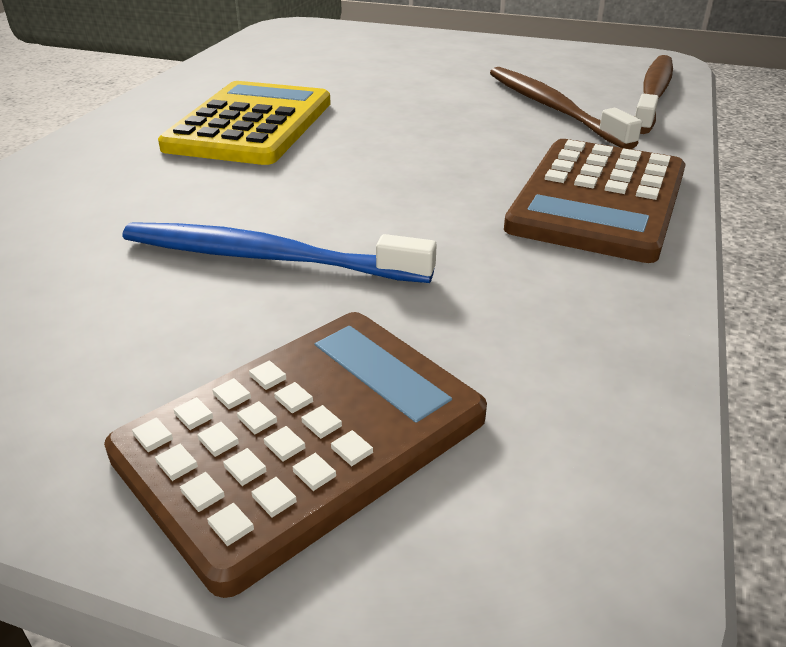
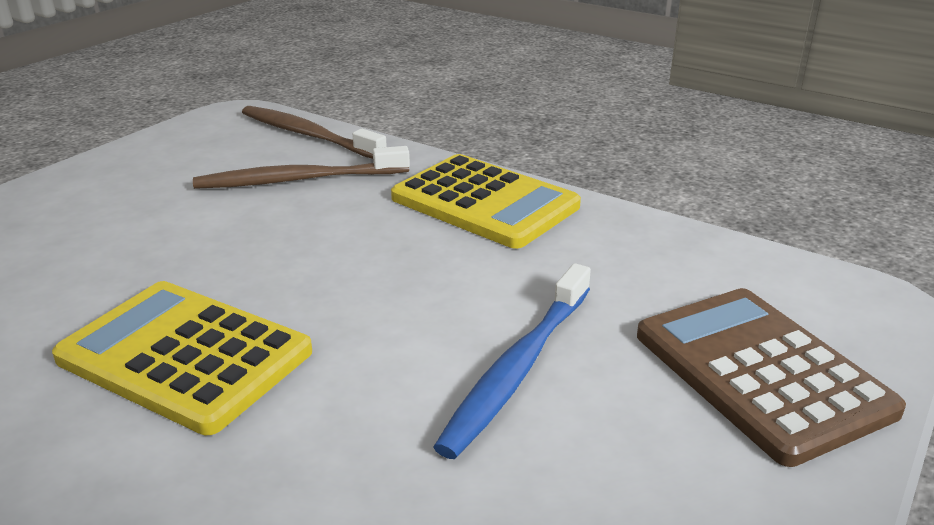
camera: 75 degrees left, 5 degrees down
brown calculator [504,139,685,263] -> yellow calculator [391,154,581,249]

